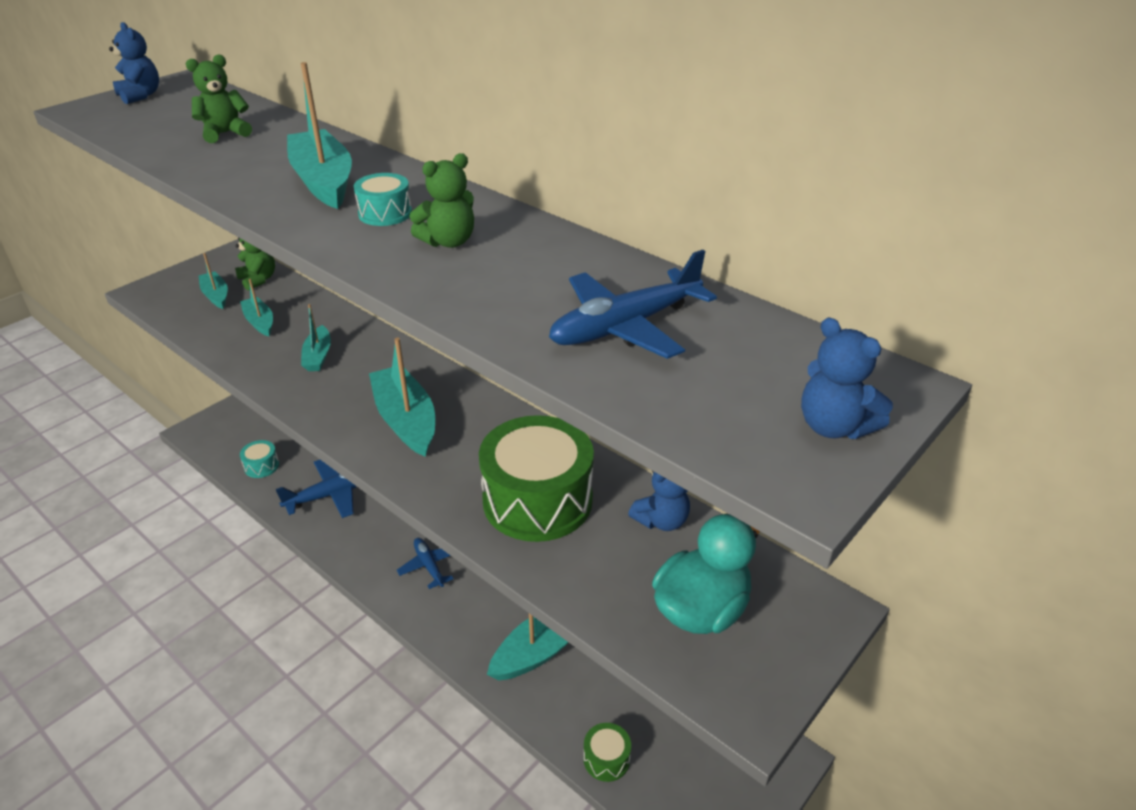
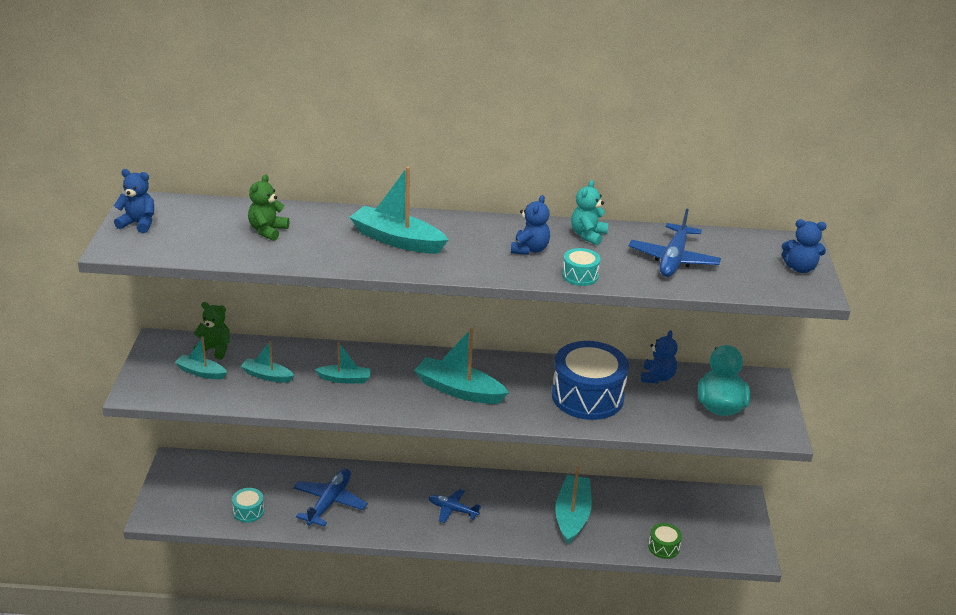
camera: 40 degrees left, 5 degrees down
turquoise boat [301,304,331,371] -> turquoise boat turned 45 degrees counterclockwise [314,342,371,383]
turquoise drum [354,173,412,226] -> turquoise drum moved to [562,248,600,286]
green teddy bear [409,153,474,248] -> blue teddy bear [511,195,550,255]
green drum [479,415,594,542] -> blue drum [552,341,629,420]
none -> turquoise teddy bear [571,180,608,245]

